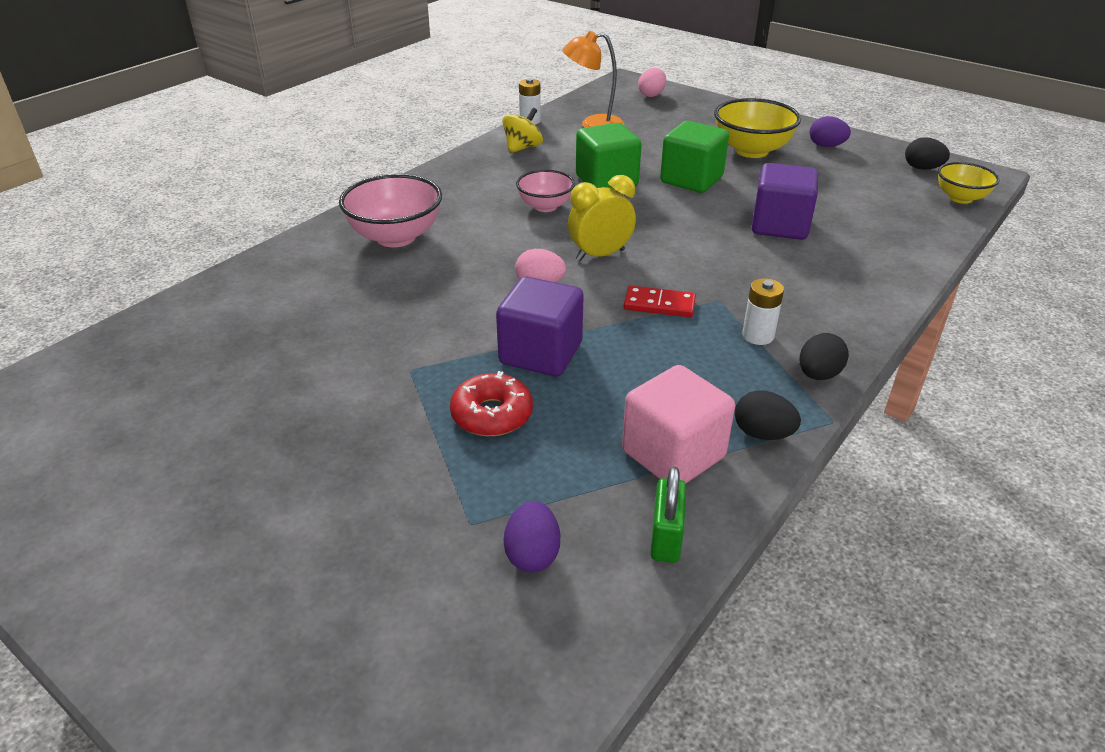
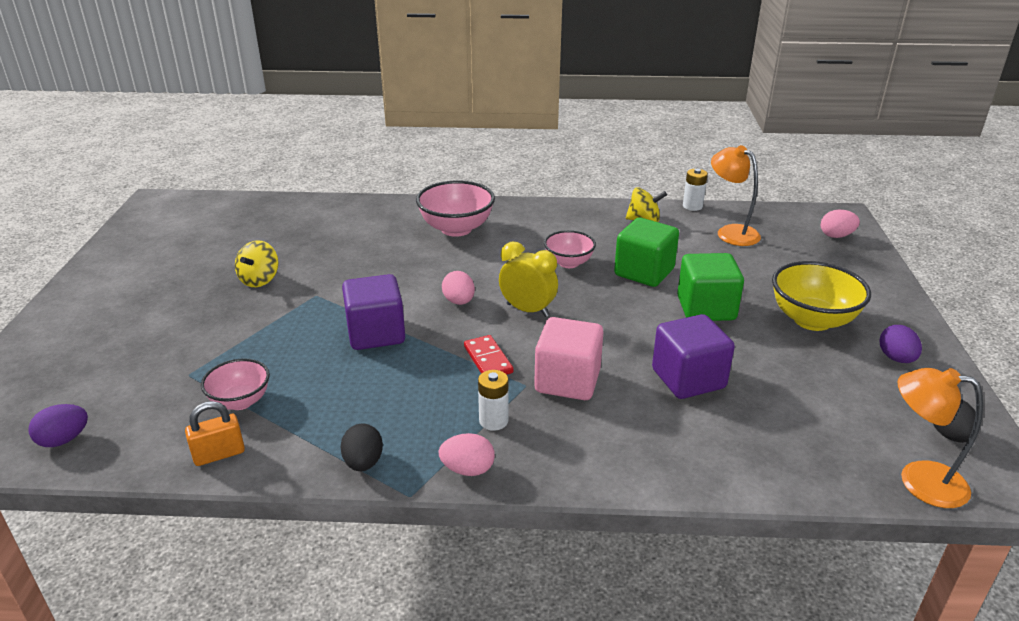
camera: 55 degrees right, 5 degrees down
red donut [450,371,533,436] -> none
purple egg [504,501,560,573] -> purple egg moved to [28,404,88,447]
pink cube [622,365,735,484] -> pink cube moved to [534,317,603,400]
green padlock [650,466,686,563] -> orange padlock [185,401,245,466]
black egg [799,333,849,380] -> pink egg [438,433,495,476]
yellow bowl [938,162,1000,204] -> orange lamp [898,368,983,508]
none -> pink bowl [201,358,270,410]
none -> yellow spinning top [235,241,278,287]

